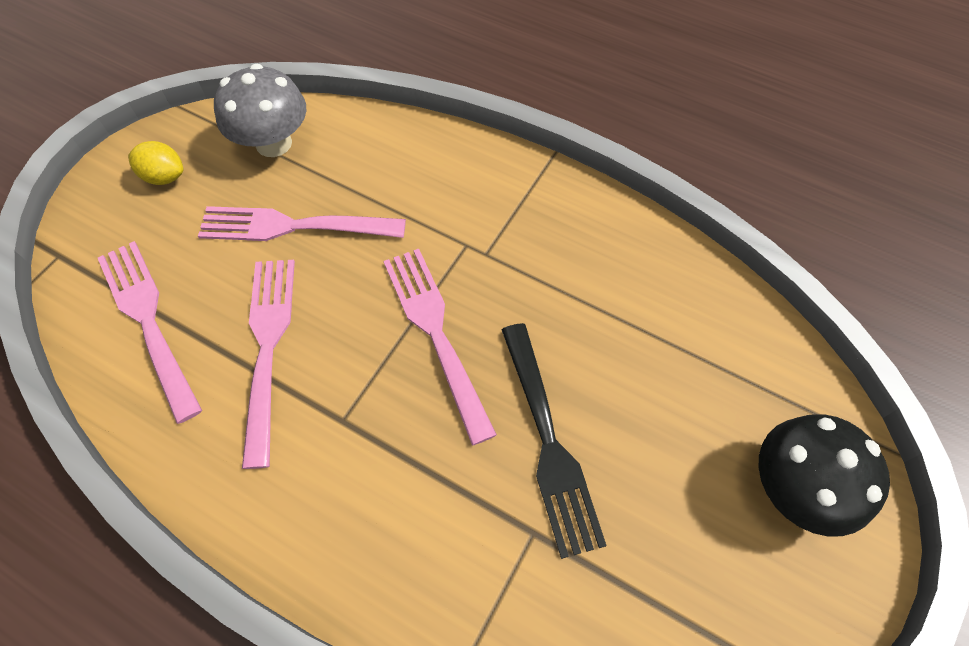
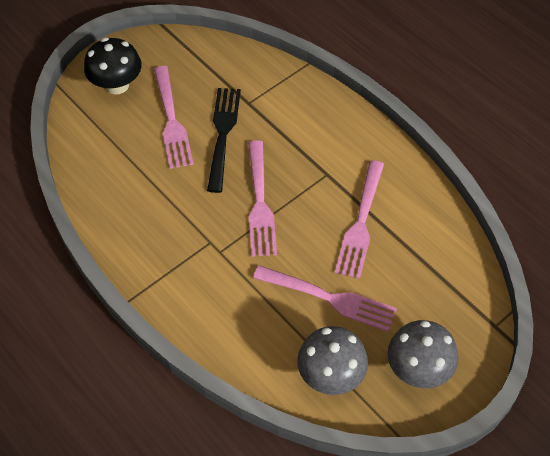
camera: 160 degrees left, 5 degrees down
pink fork [98,241,202,424] -> pink fork moved to [154,66,194,169]
yellow lemon [128,141,183,185] -> grey mushroom [387,320,458,388]

